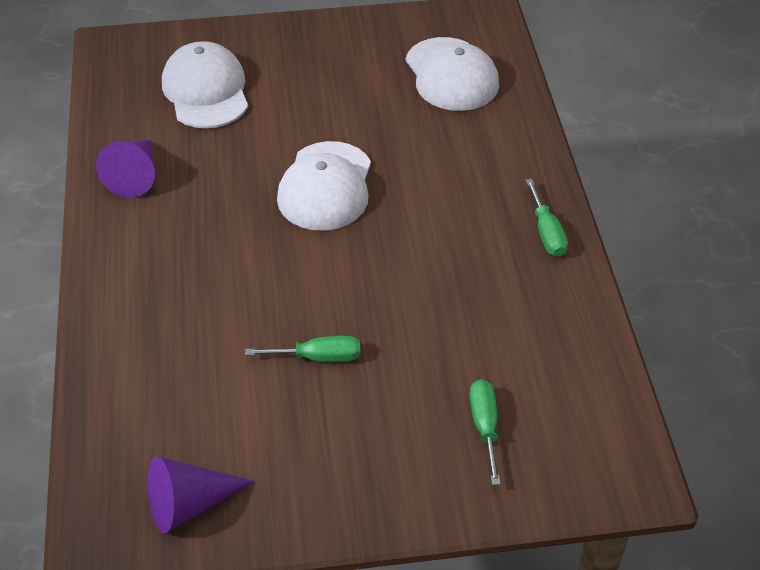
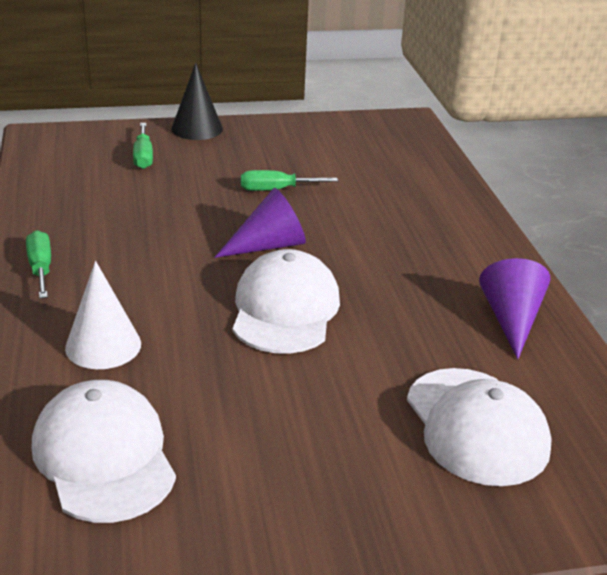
camera: 175 degrees right, 15 degrees down
purple cone [147,457,255,533] -> purple cone moved to [214,188,306,258]
none -> white cone [65,261,141,369]
none -> black cone [171,63,223,140]

